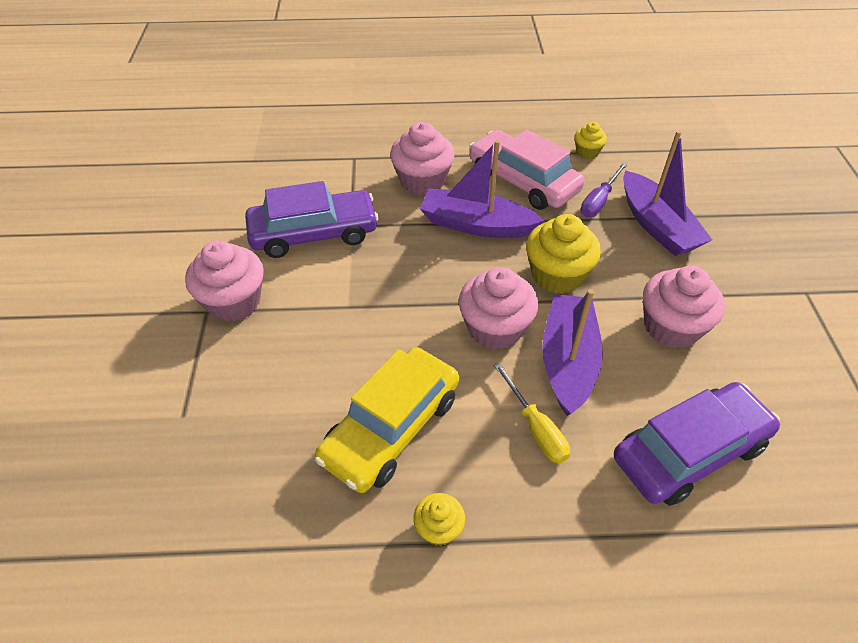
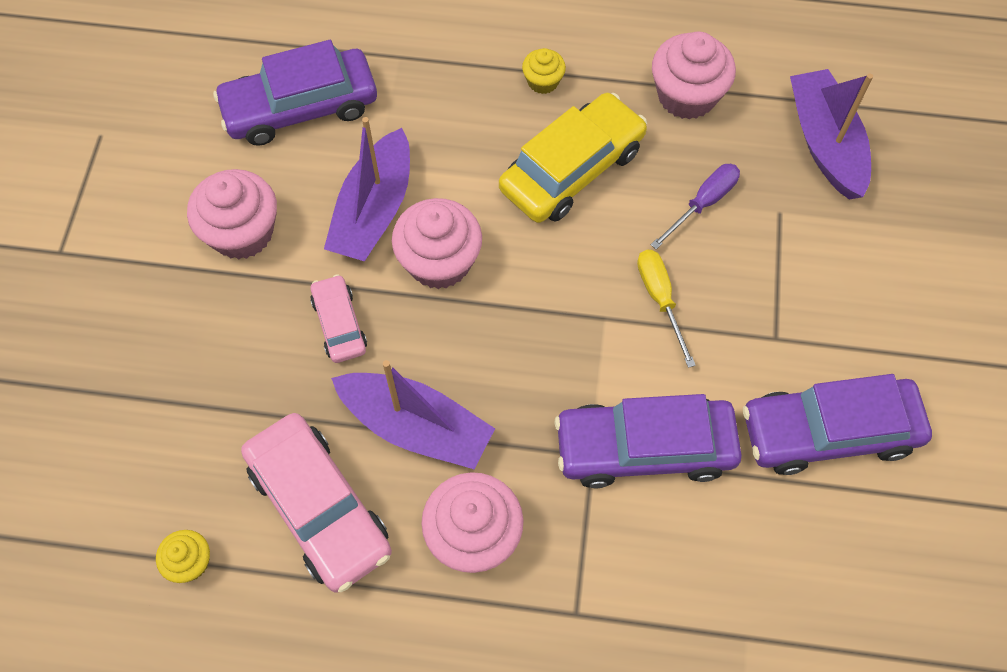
camera: 170 degrees left, 15 degrees up
pink cupcake [185,240,264,322] -> pink cupcake moved to [652,31,736,120]
yellow screwdriver [494,362,570,463] -> yellow screwdriver moved to [637,250,696,368]
yellow cupcake [526,214,601,294] -> pink car [310,274,367,363]
purple screwdriver [580,162,628,217] -> purple screwdriver moved to [651,164,740,249]
purple boat [623,130,712,256] -> purple boat moved to [790,69,873,199]
none -> purple car [743,374,932,475]

